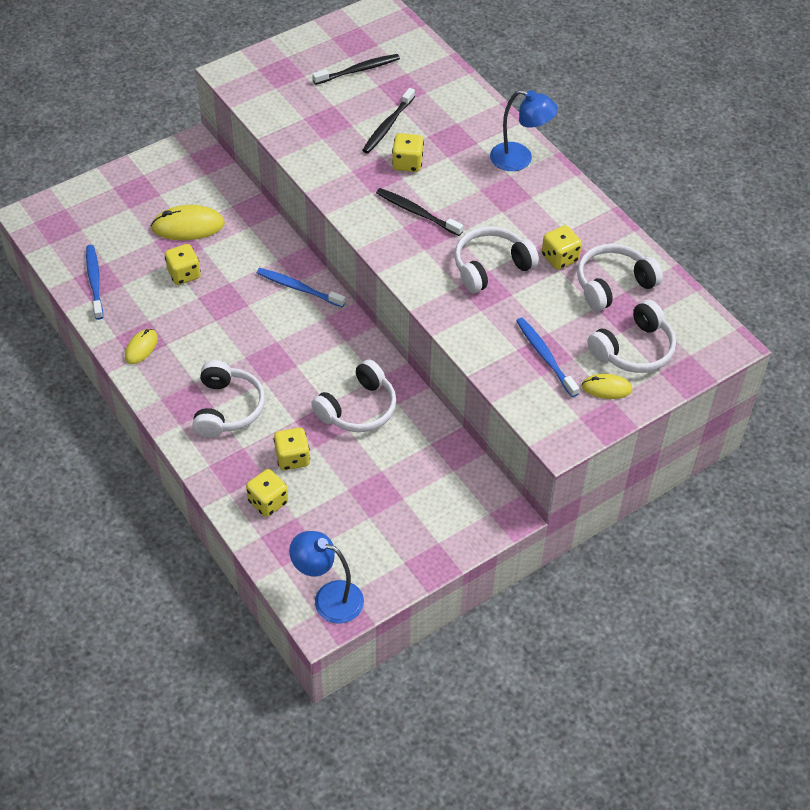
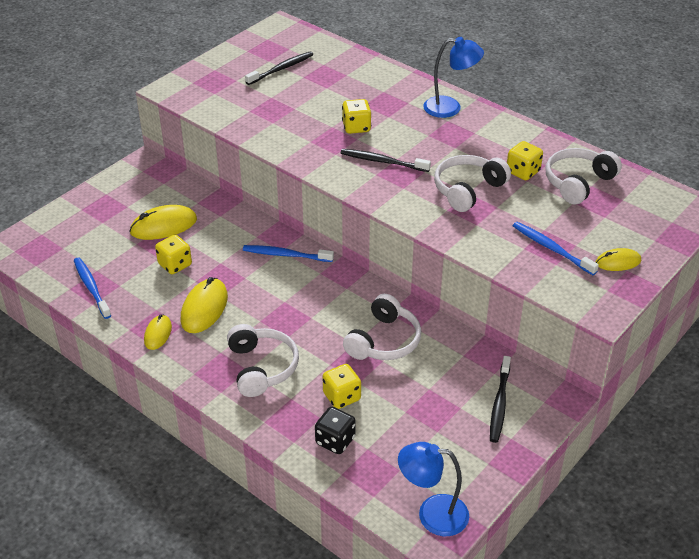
camera: 15 degrees left, 10 degrees down
yellow dice [246,469,288,517] -> black dice [315,407,356,454]
black toothbrush [362,88,415,153] -> black toothbrush moved to [490,356,511,443]
white headphones [587,300,676,373] -> none
none -> yellow mouse [181,277,228,333]

